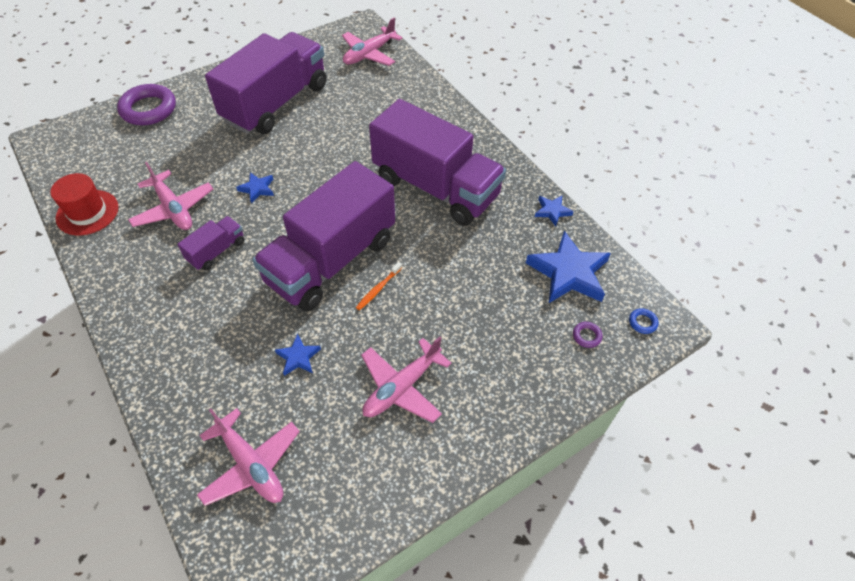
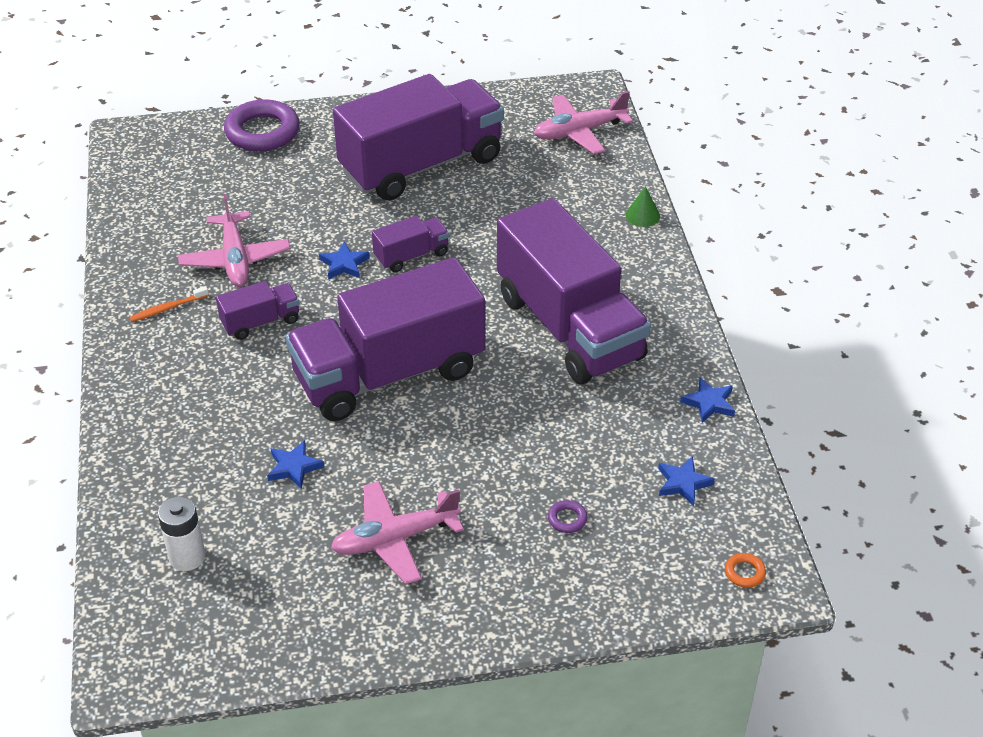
camera: 25 degrees right, 10 degrees down
red hat [50,173,119,236] -> none
pink plane [197,408,300,506] -> white battery [158,496,206,571]
orange toothbrush [356,262,402,310] -> orange toothbrush moved to [129,286,209,322]
blue star [526,231,611,303] -> blue star [658,456,715,506], size x0.49
purple ring [573,322,603,348] -> purple ring moved to [548,500,587,533]
blue ring [629,308,659,334] -> orange ring [725,553,766,588]
none -> purple truck [372,216,449,272]
none -> green cone [625,186,660,227]

